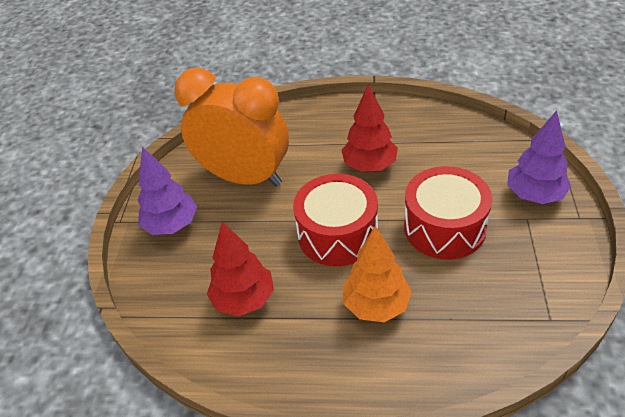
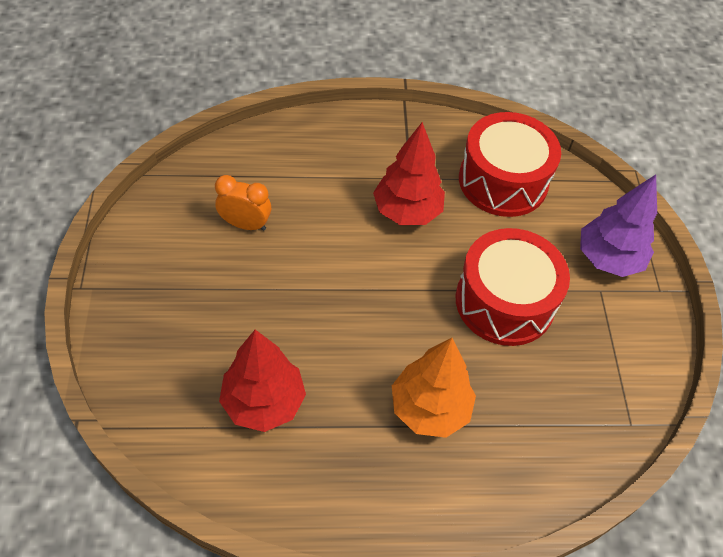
camera: 15 degrees left, 10 degrees up
purple tree [137,147,197,235] -> none
orange clock [174,68,289,187] -> orange clock [215,175,271,231], size x0.41
red drum [293,174,378,266] -> red drum moved to [459,112,561,217]

